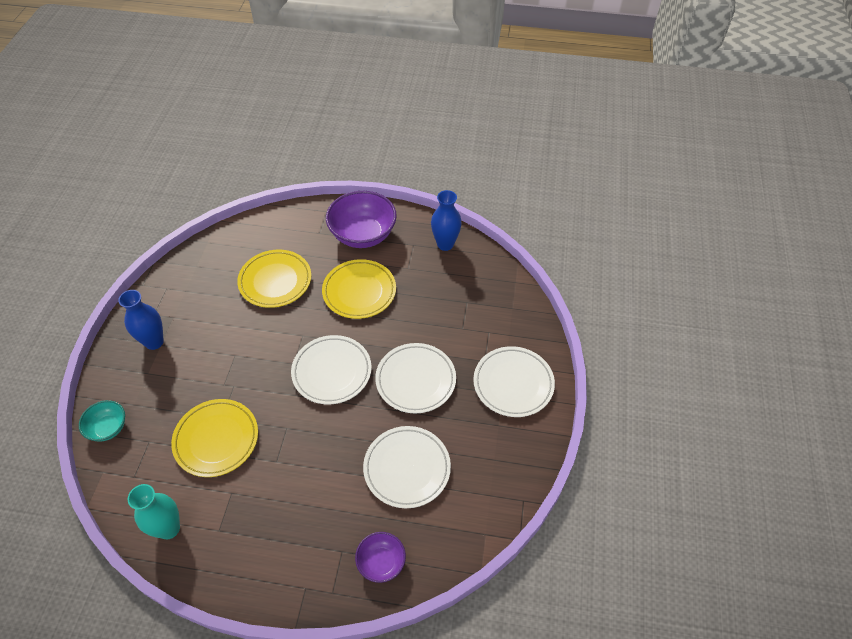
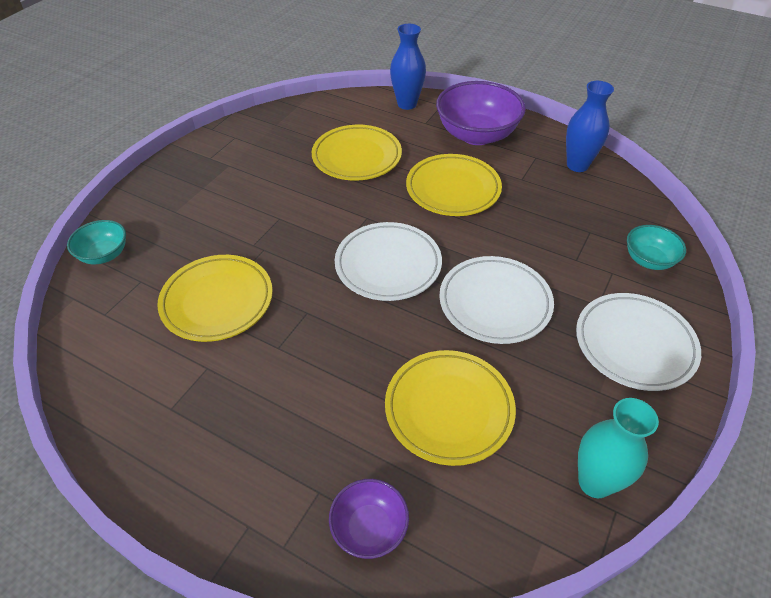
camera: 20 degrees right, 5 degrees down
blue vase [118,290,164,350] -> blue vase moved to [390,24,426,110]
turquoise vase [128,484,180,539] -> turquoise vase moved to [578,398,659,498]
white plate [363,426,451,508] -> yellow plate [385,350,516,466]
none -> turquoise bowl [627,225,686,270]

